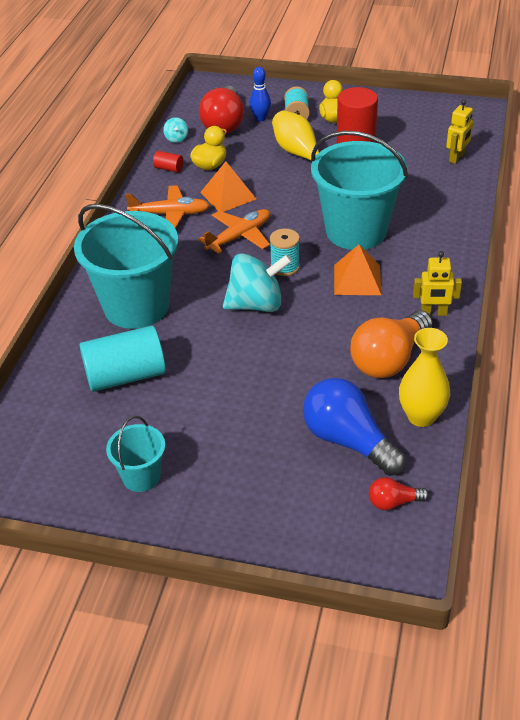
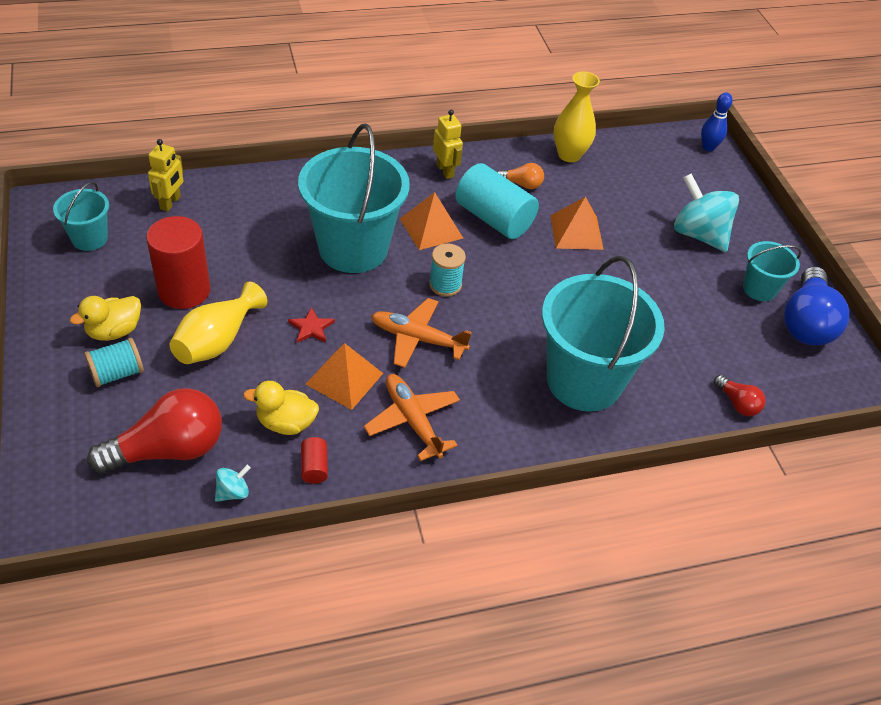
camera: 125 degrees left, 5 degrees up
turquoise cylinder [79,326,166,392] -> turquoise cylinder moved to [455,163,539,239]
turquoise spinning top [223,253,292,312] -> turquoise spinning top moved to [674,174,739,252]
blue bowling pin [250,67,271,121] -> blue bowling pin moved to [701,92,733,151]
blue light bulb [303,378,406,476] -> blue light bulb moved to [784,266,849,346]
orange light bulb [350,310,433,378] -> orange light bulb [497,163,544,189], size x0.48
red light bulb [369,477,429,510] -> red light bulb moved to [714,375,766,416]
yellow robot [446,100,473,164] -> yellow robot turned 105 degrees clockwise [148,139,184,212]
none -> turquoise bucket [53,182,109,251]
none -> red star [288,307,335,343]
none -> orange pyramid [550,196,604,250]

